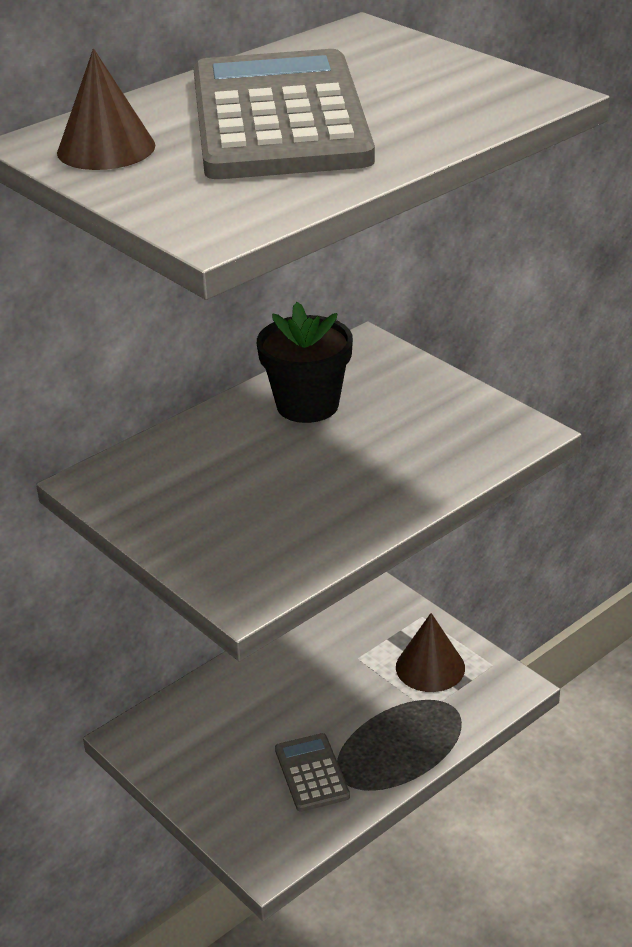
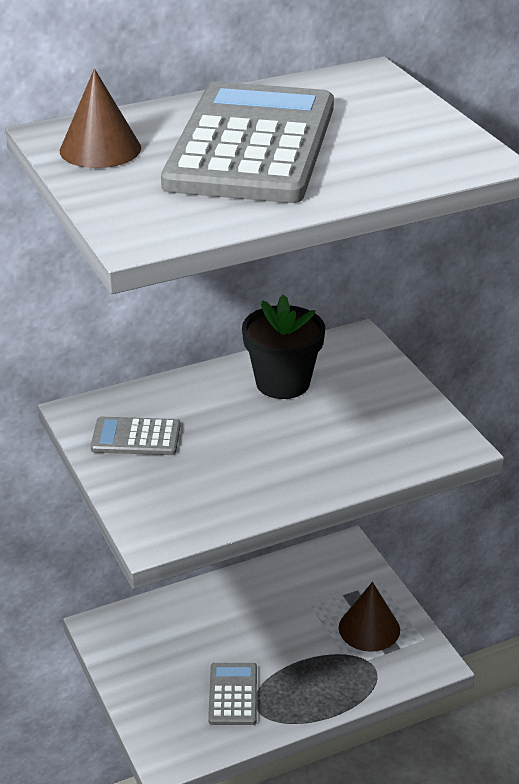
camera: 15 degrees right, 0 degrees up
none -> grey calculator [91,417,180,455]

